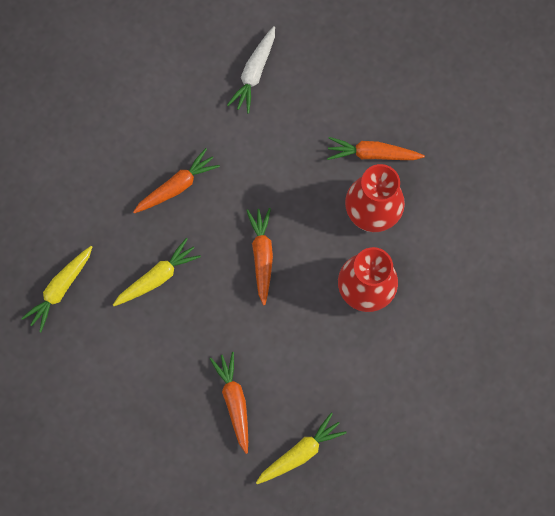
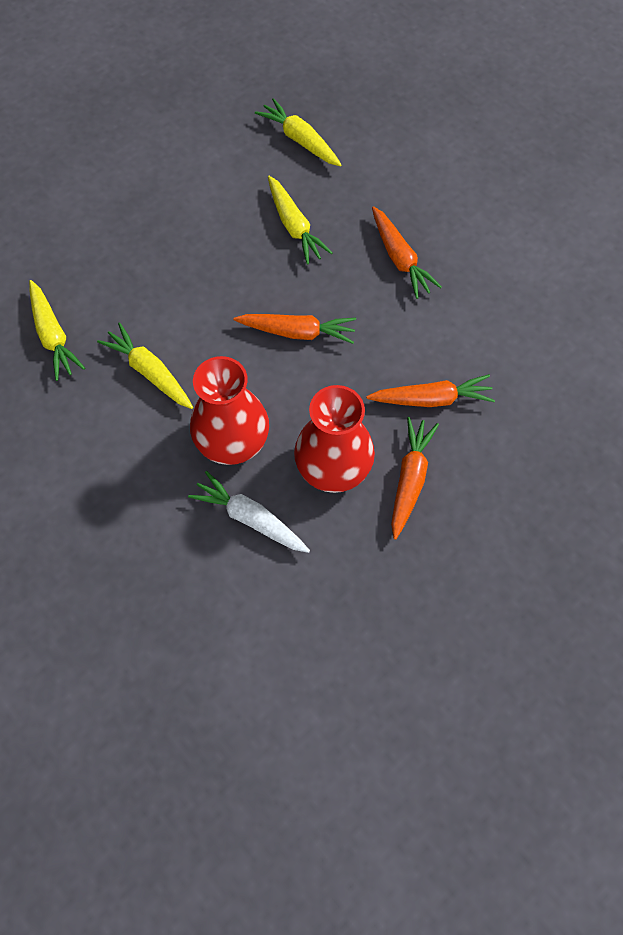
camera: 100 degrees right, 10 degrees down
orange carrot [210,352,248,454] -> orange carrot moved to [366,374,495,407]
white carrot [227,26,275,114] -> white carrot moved to [188,471,310,553]
none -> yellow carrot [97,322,193,409]

